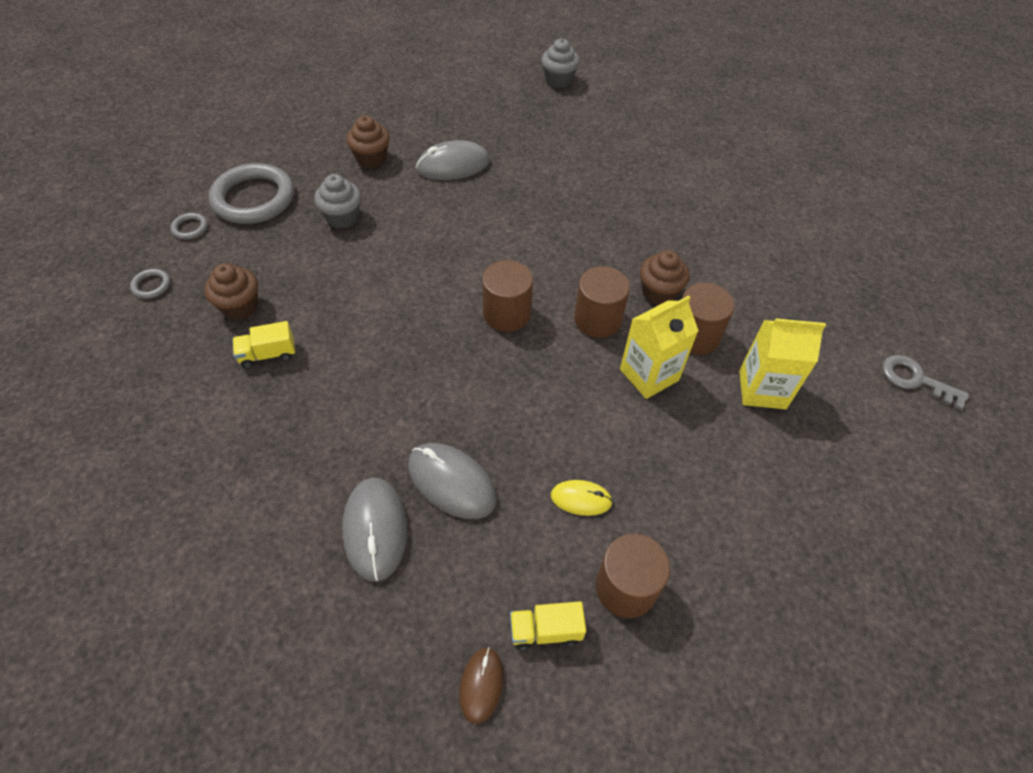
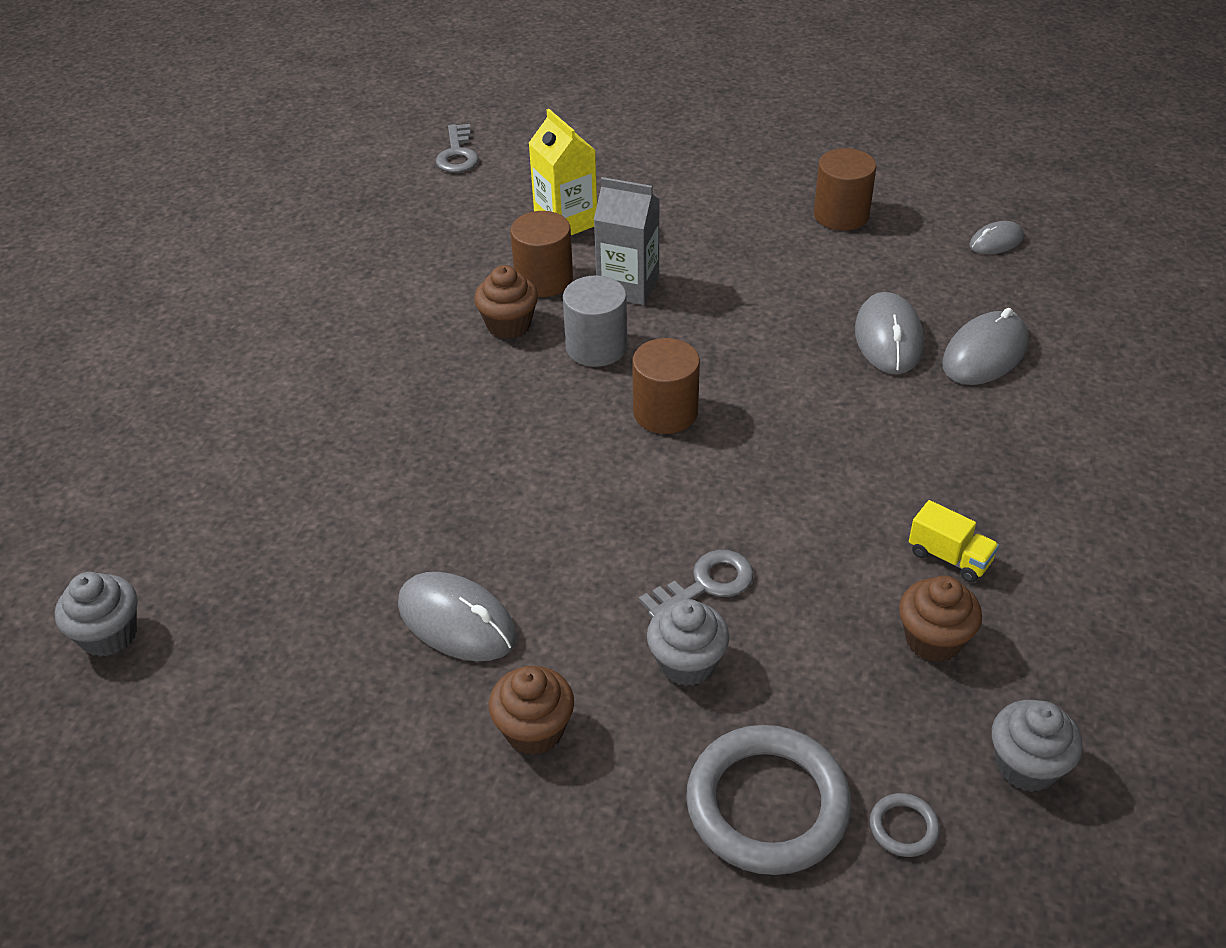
camera: 125 degrees left, 10 degrees down
grey ring [130,269,170,299] -> grey cupcake [992,700,1083,792]
brown mouse [459,647,504,724] -> grey mouse [969,221,1024,254]
yellow truck [510,601,586,650] -> none
yellow mouse [551,480,613,516] -> none
brown cylinder [574,266,630,338] -> grey cylinder [563,275,627,367]
yellow carton [620,296,698,399] -> grey carton [594,177,660,305]
none -> grey key [639,550,754,618]

